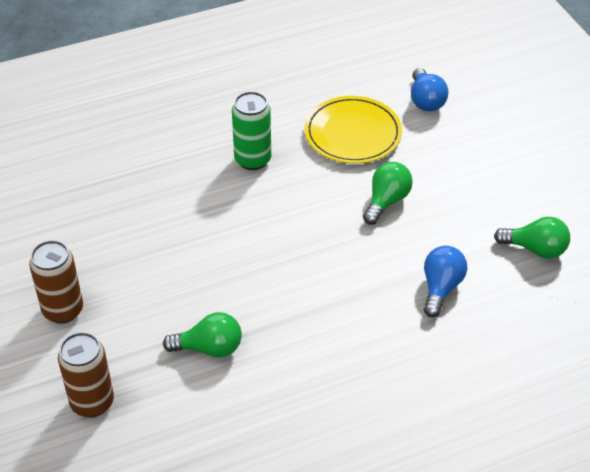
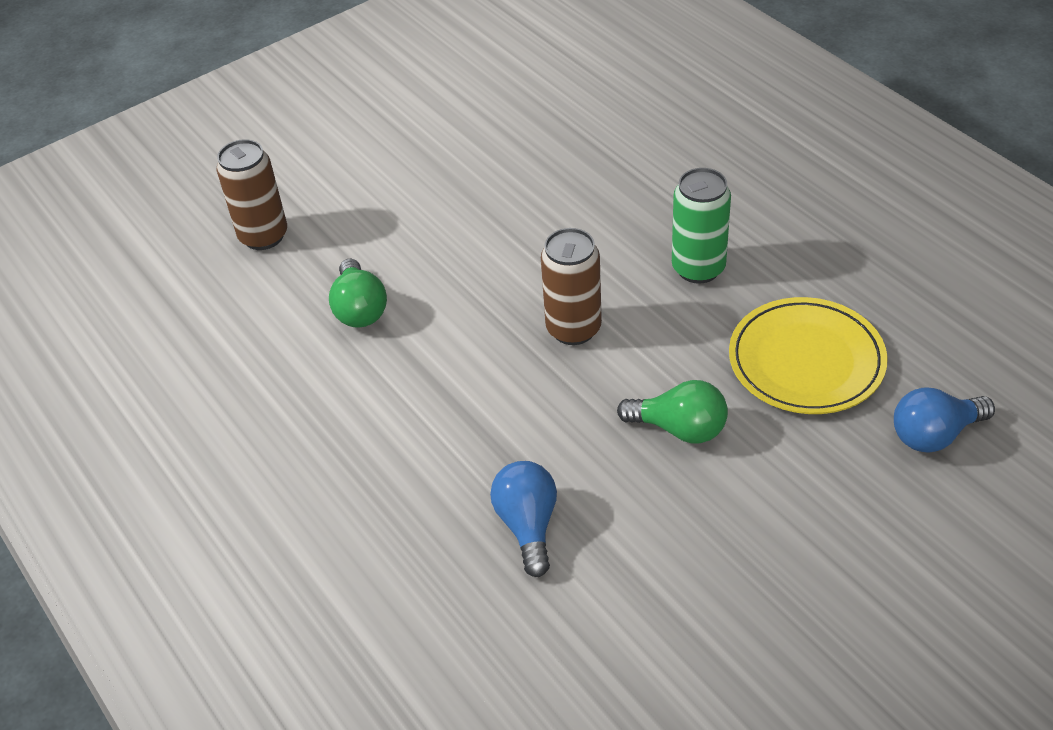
camera: 80 degrees right, 0 degrees up
brown can [29,240,83,324] -> brown can moved to [541,228,602,345]
blue light bulb [424,246,467,317] -> blue light bulb turned 105 degrees counterclockwise [490,461,557,577]
green light bulb [494,217,570,258] -> none

